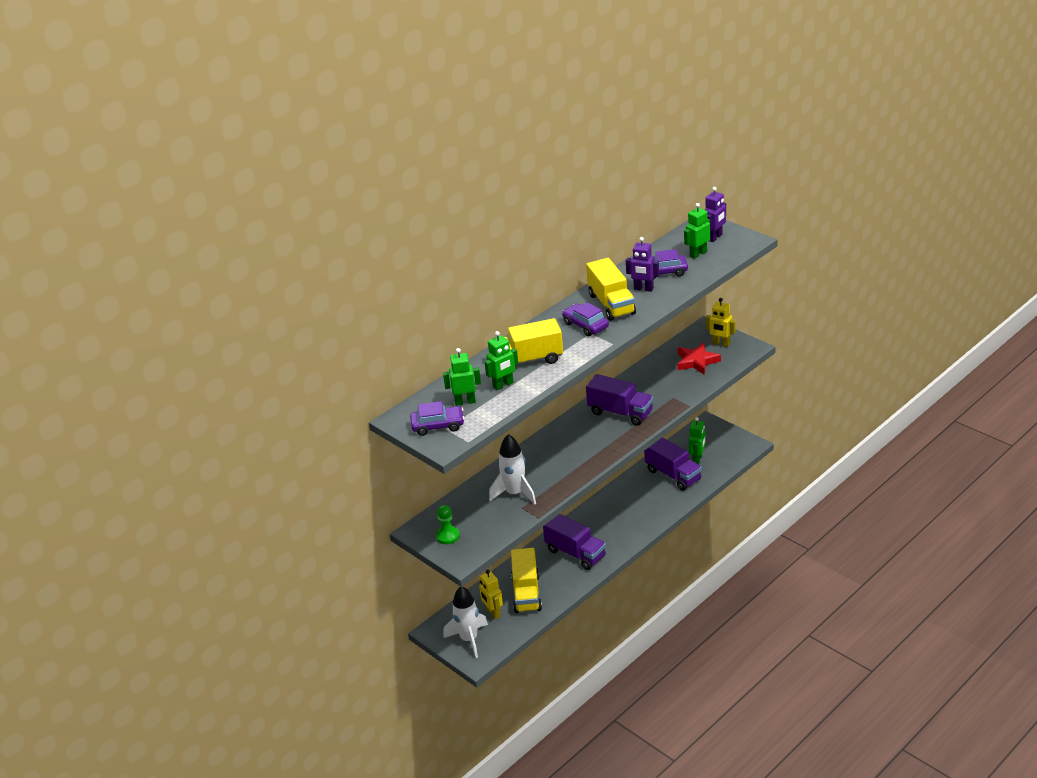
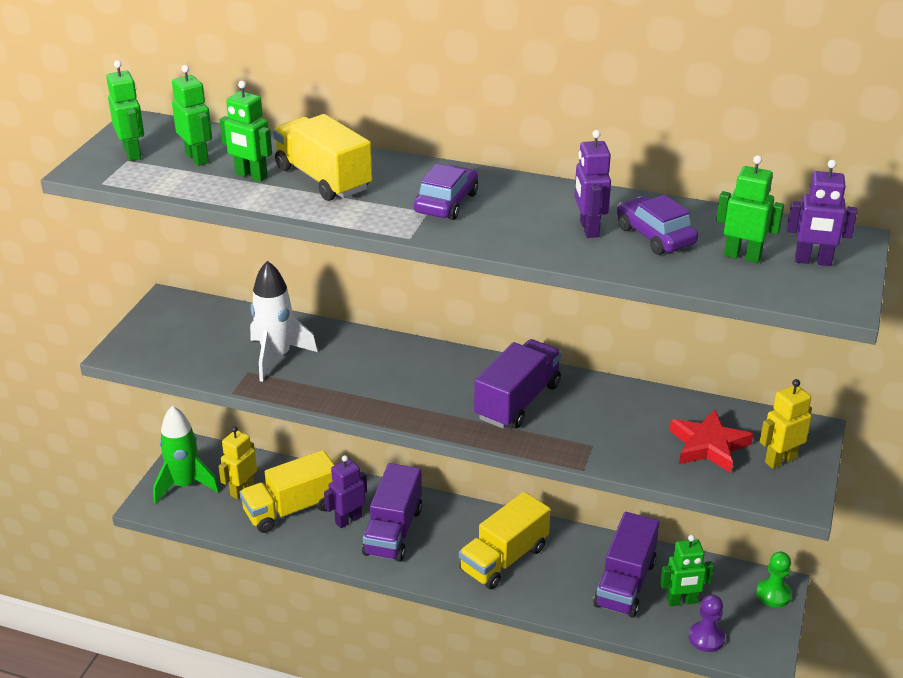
camera: 60 degrees right, 0 degrees up
purple car [410,401,465,436] -> green robot [106,60,144,161]
green pawn [436,505,460,544] -> green pawn moved to [756,551,792,607]
white rocket [443,586,488,658] -> green rocket [153,406,220,504]
yellow truck [586,258,636,321] -> yellow truck moved to [459,492,551,589]
purple truck [586,374,653,426] -> purple truck turned 150 degrees counterclockwise [474,339,562,429]
yellow robot [706,298,735,347] -> yellow robot turned 60 degrees clockwise [760,379,812,469]
none -> purple robot [324,455,367,528]
none -> purple pawn [689,594,725,652]

